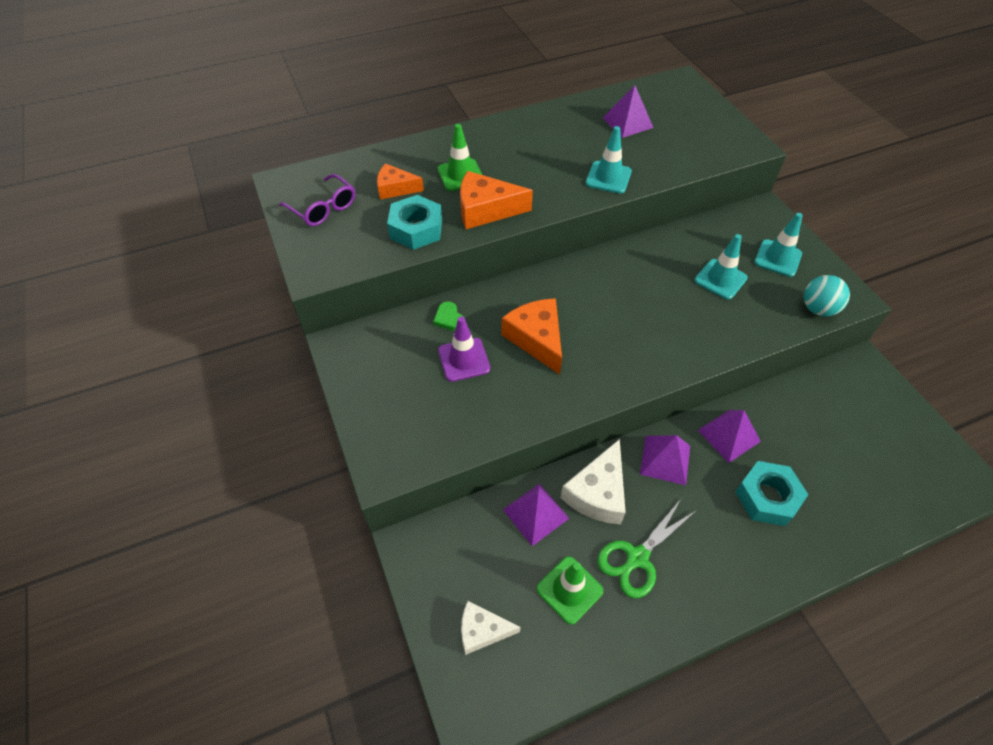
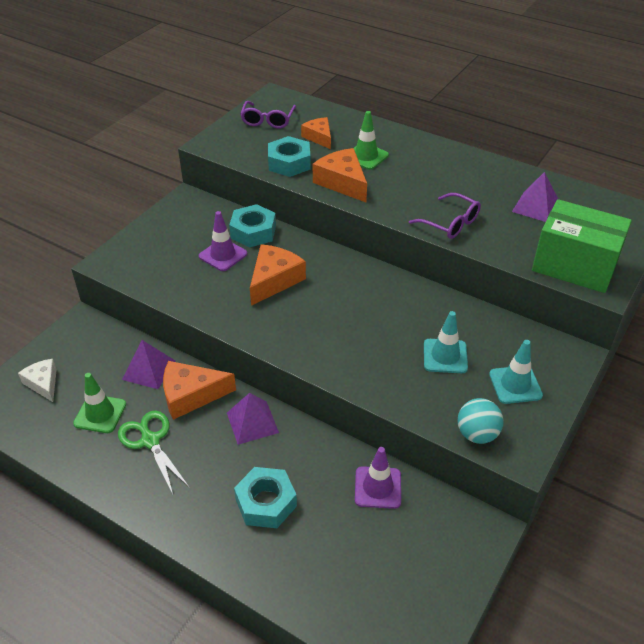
camera: 55 degrees right, 10 degrees down
green heart [433,301,464,331] -> turquoise nut [229,204,276,248]
white cheese [561,439,626,525] -> orange cheese [163,361,236,420]
turquoise traffic cone [586,126,632,194] -> purple glasses [409,193,481,239]
green scissors [597,499,697,598] -> green scissors turned 45 degrees clockwise [118,410,190,494]
purple pyramid [698,410,761,463] -> none
none -> purple traffic cone [355,447,401,509]
none -> green box [532,199,632,293]

